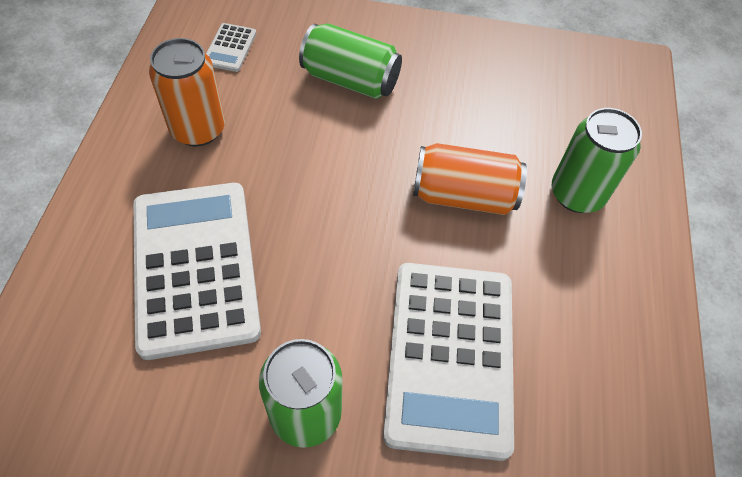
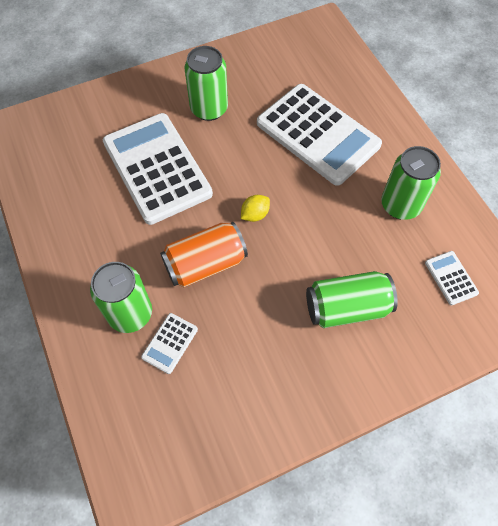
camera: 150 degrees right, 5 degrees up
orange can [149,38,225,146] -> green can [381,146,441,220]
none -> white calculator [141,313,198,374]
none -> yellow lemon [241,195,270,222]

